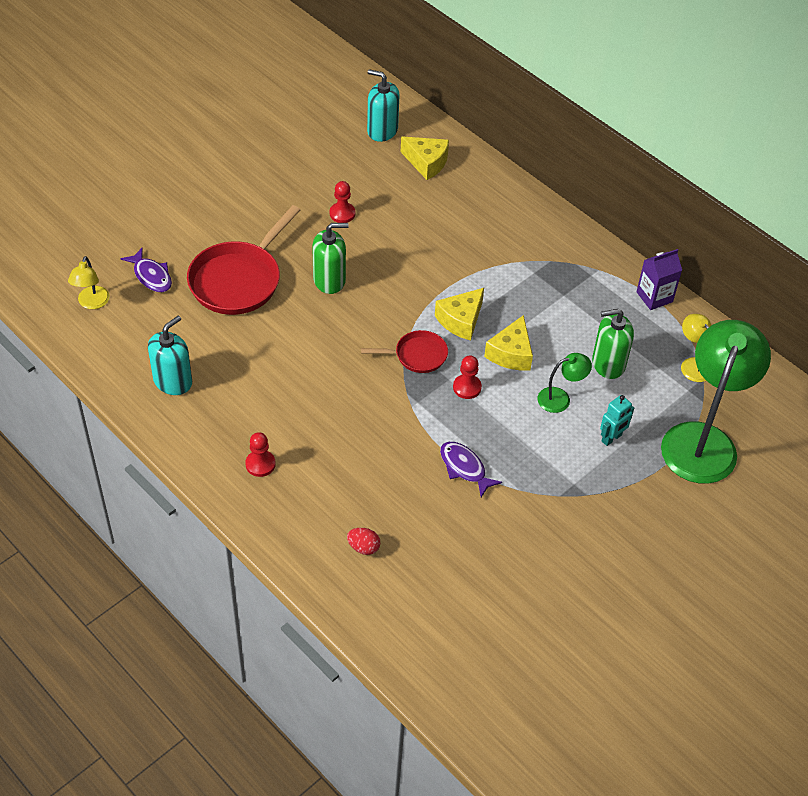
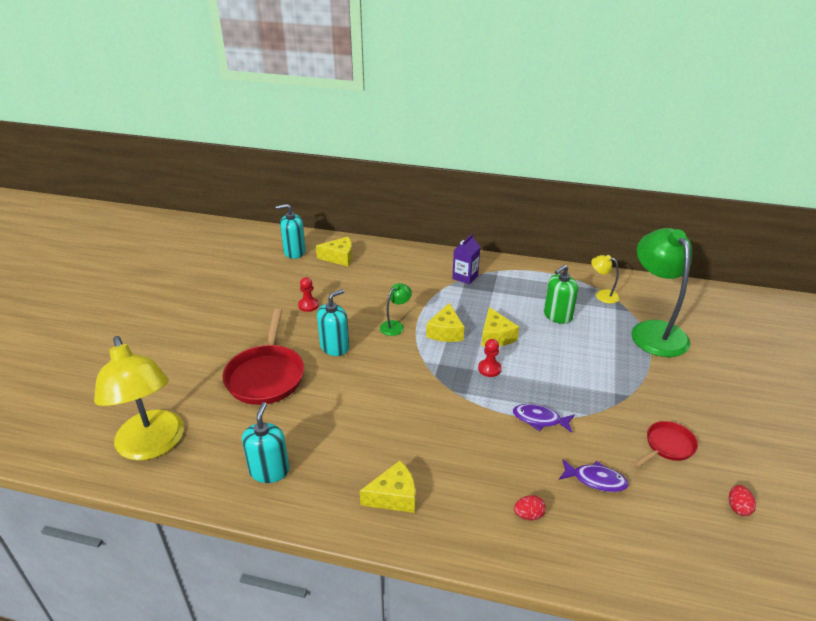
camera: 30 degrees left, 15 degrees down
yellow lamp [68,256,110,309] -> yellow lamp [94,336,184,461], size x2.27
purple fish [121,248,172,292] -> purple fish moved to [559,459,629,492]
red pawn [245,432,276,477] -> yellow cheese [360,460,415,513]
green soap dispenser [312,223,349,294] -> turquoise soap dispenser [317,289,349,356]
red pan [361,330,448,373] -> red pan moved to [635,421,698,467]
green lamp [537,353,592,413] -> green lamp moved to [380,283,412,336]
turquoise robot [600,395,634,446] -> none
purple carton [636,249,682,310] -> purple carton moved to [452,234,480,285]
none -> red egg [729,485,756,516]

